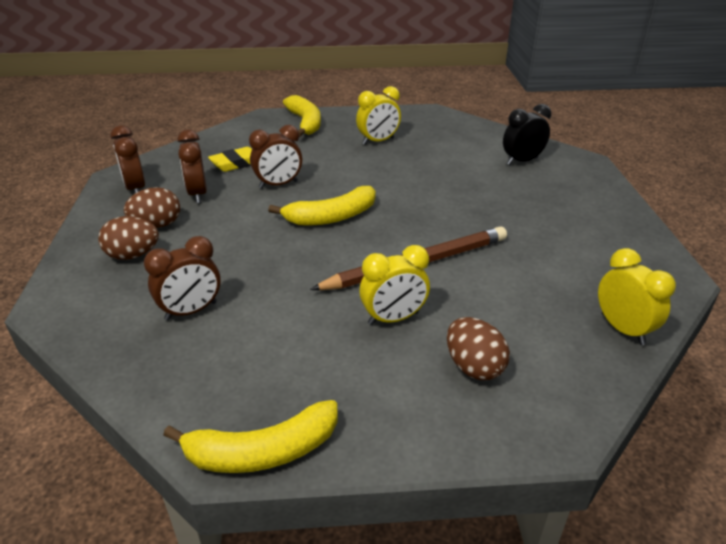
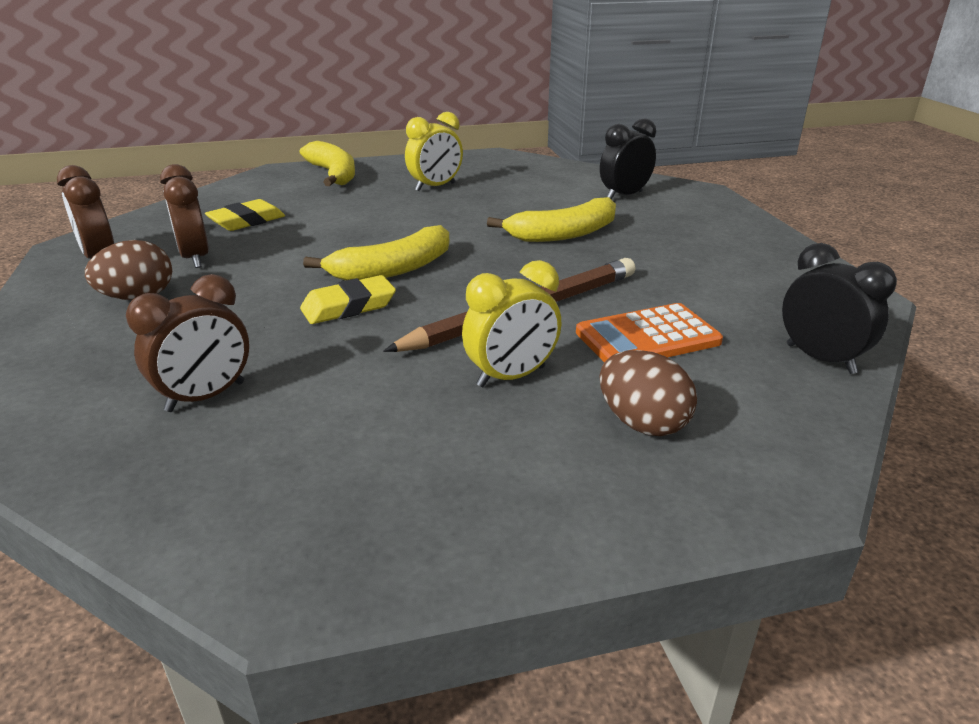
camera: 10 degrees left, 5 degrees down
brown egg [98,216,159,260] -> none
yellow banana [163,400,338,473] -> yellow banana moved to [487,197,616,242]
brown clock [249,125,302,188] -> none
yellow clock [598,248,676,345] -> black clock [782,243,897,374]
none -> yellow eraser [300,275,396,324]
none -> orange calculator [576,303,723,362]

